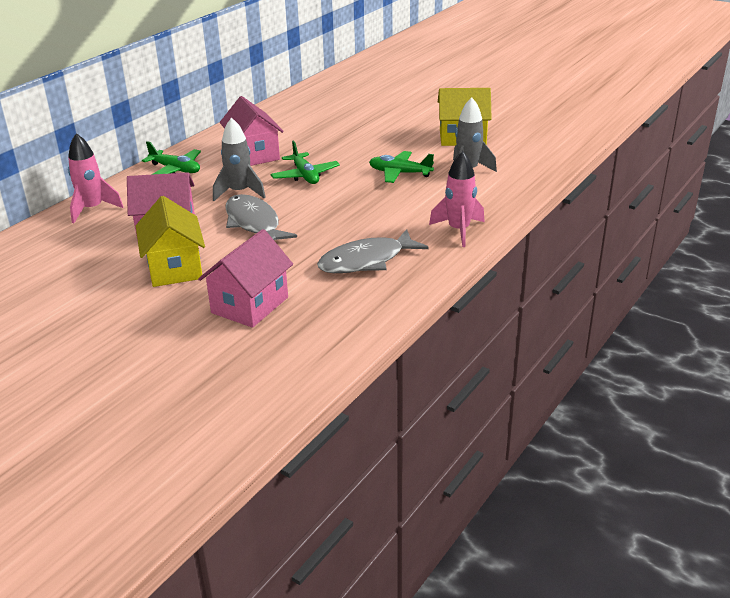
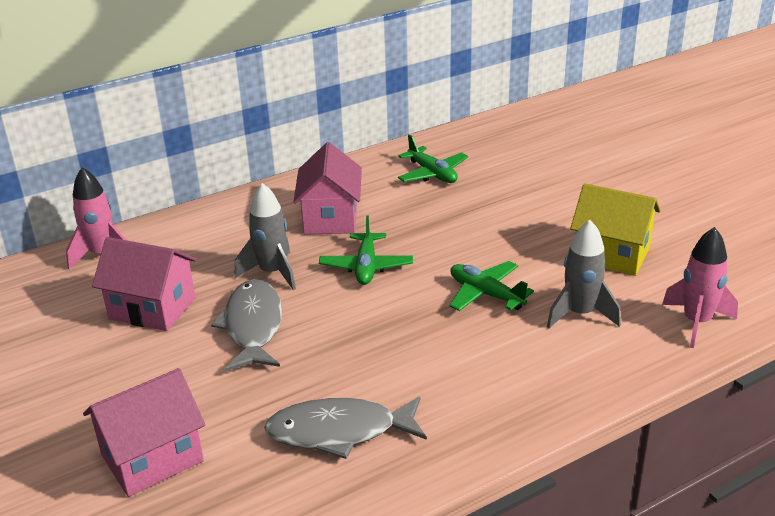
camera: 25 degrees right, 0 degrees up
yellow house [136,196,205,287] -> none
green plane [142,141,201,175] -> green plane moved to [398,134,468,183]
pink rocket [429,151,485,247] -> pink rocket moved to [662,227,738,348]

